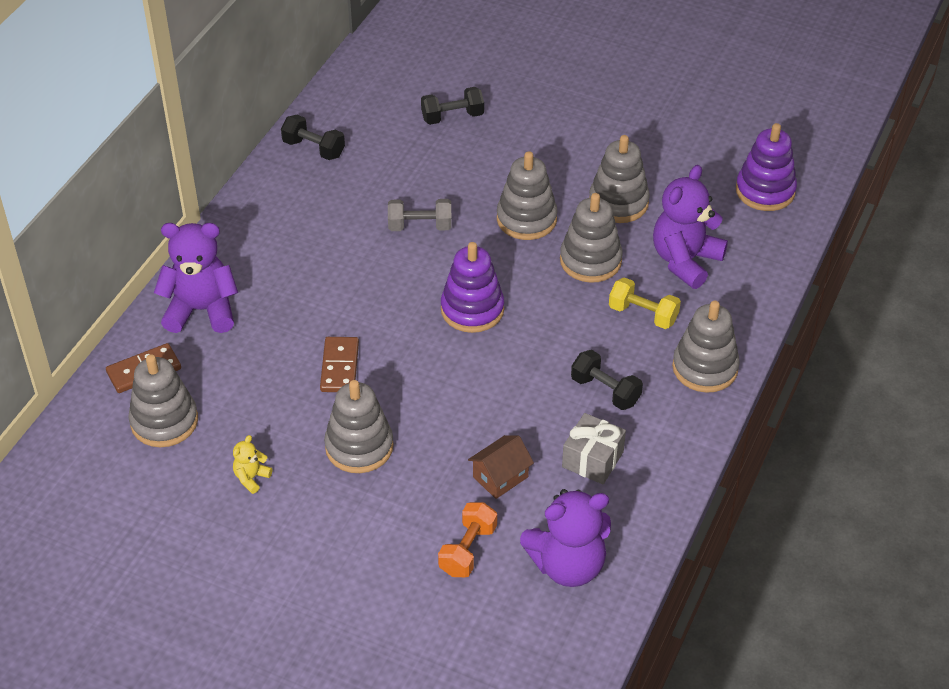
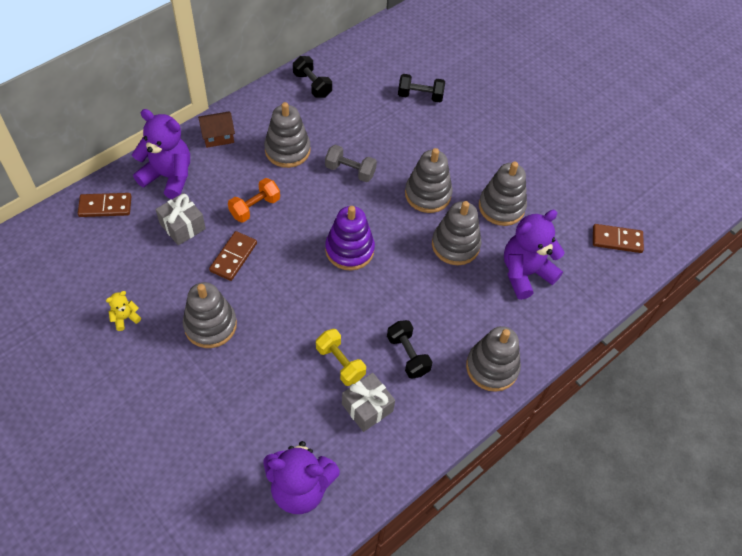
camera: 20 degrees right, 10 degrees up
grey stacking toy [128,354,198,447] -> grey stacking toy moved to [264,102,311,168]
orange dumbbell [438,502,497,577] -> orange dumbbell moved to [228,178,280,223]
brown house [468,435,534,499] -> brown house moved to [198,111,235,148]
yellow dumbbell [609,277,681,329] -> yellow dumbbell moved to [316,329,366,386]
purple stacking toy [736,123,797,211] -> brown domino [593,224,644,253]
none -> grey gift [156,193,206,245]

